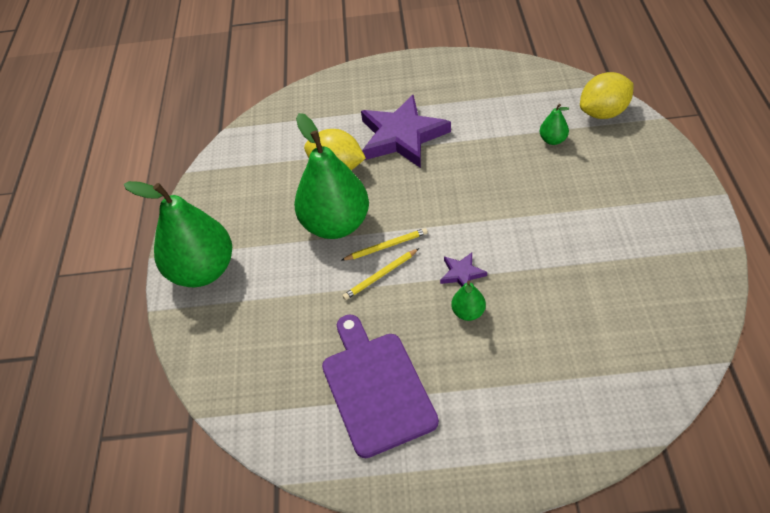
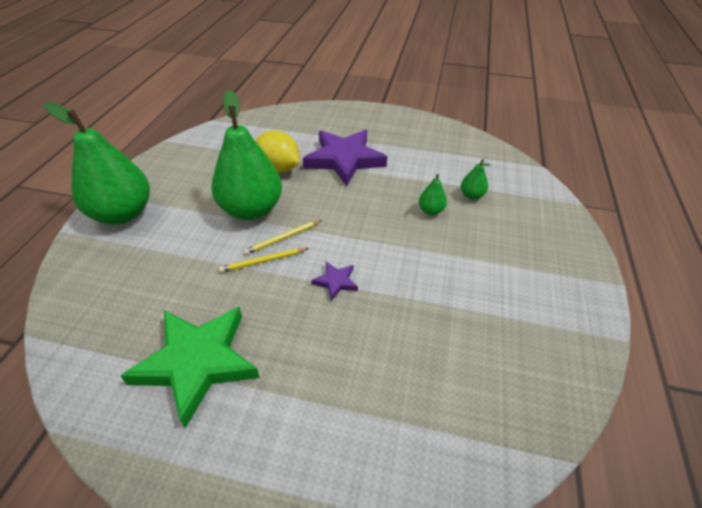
camera: 10 degrees right, 5 degrees down
purple cutting board [322,314,439,458] -> green star [121,307,260,428]
yellow pencil [342,228,428,260] -> yellow pencil turned 150 degrees clockwise [244,220,322,255]
green pear [451,281,486,321] -> green pear moved to [419,174,447,215]
yellow lemon [580,72,634,119] -> none

